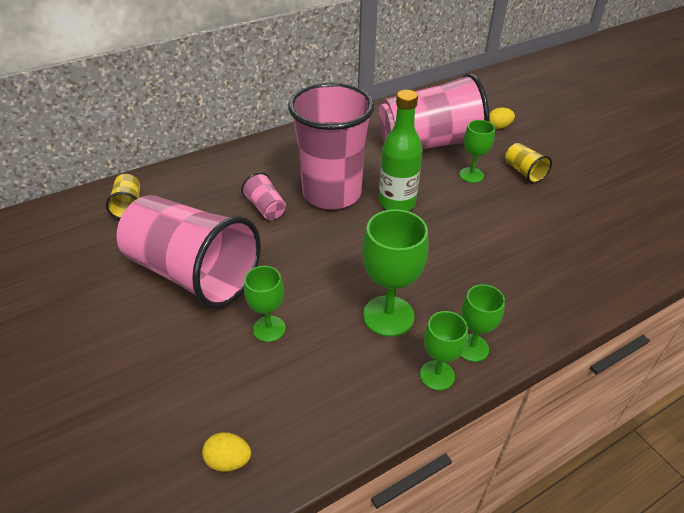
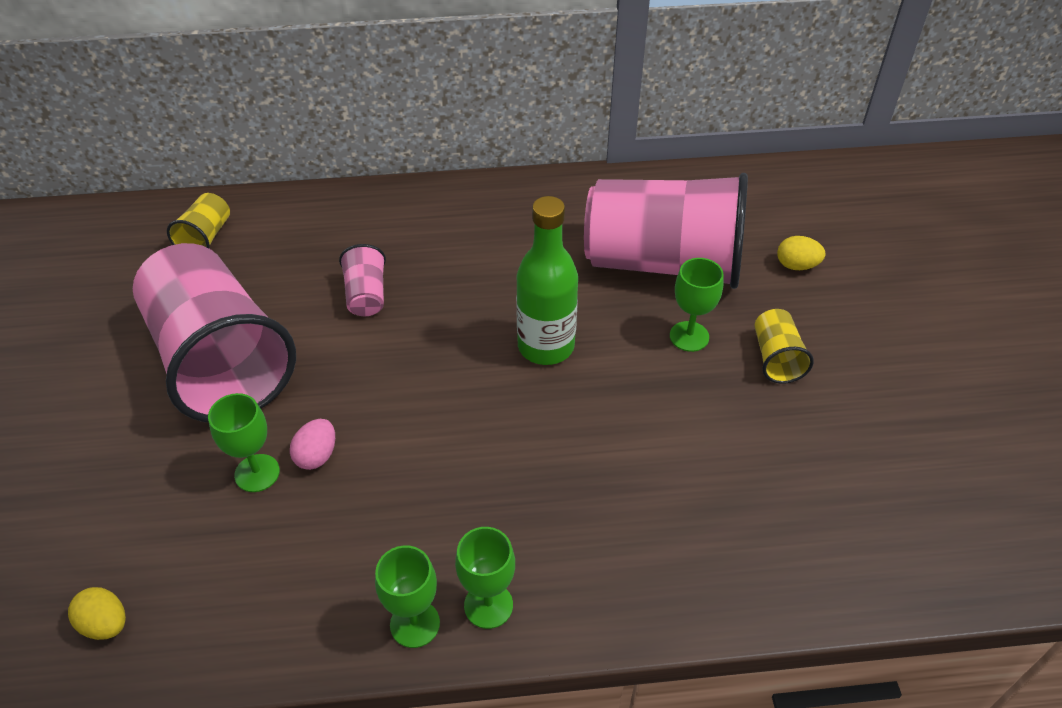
camera: 25 degrees right, 5 degrees up
pink cup [288,82,375,210] -> none
green goblet [362,209,428,337] -> none
none -> pink egg [290,419,335,470]

